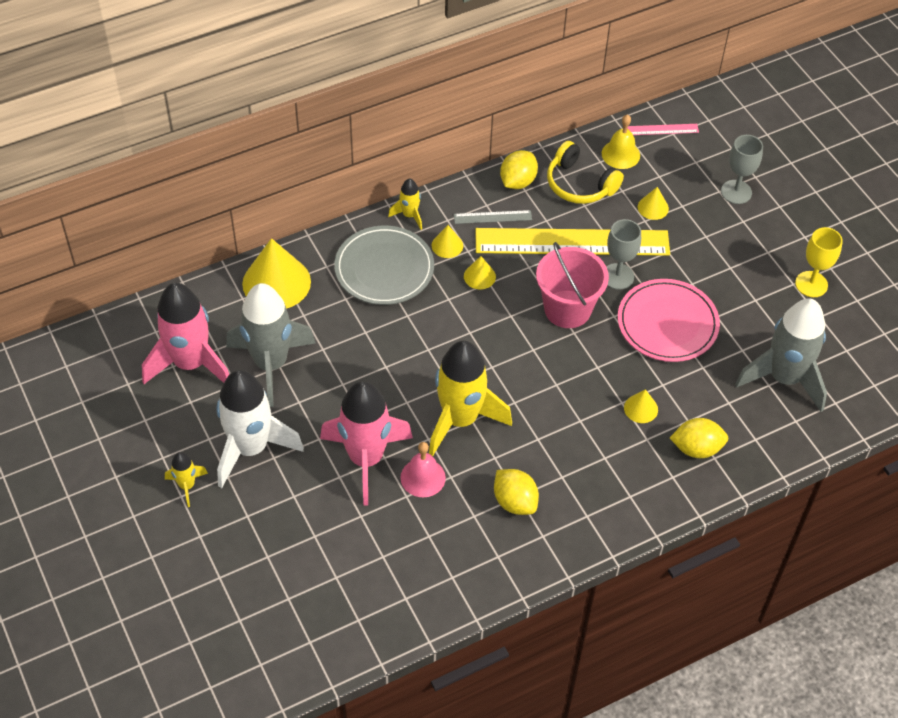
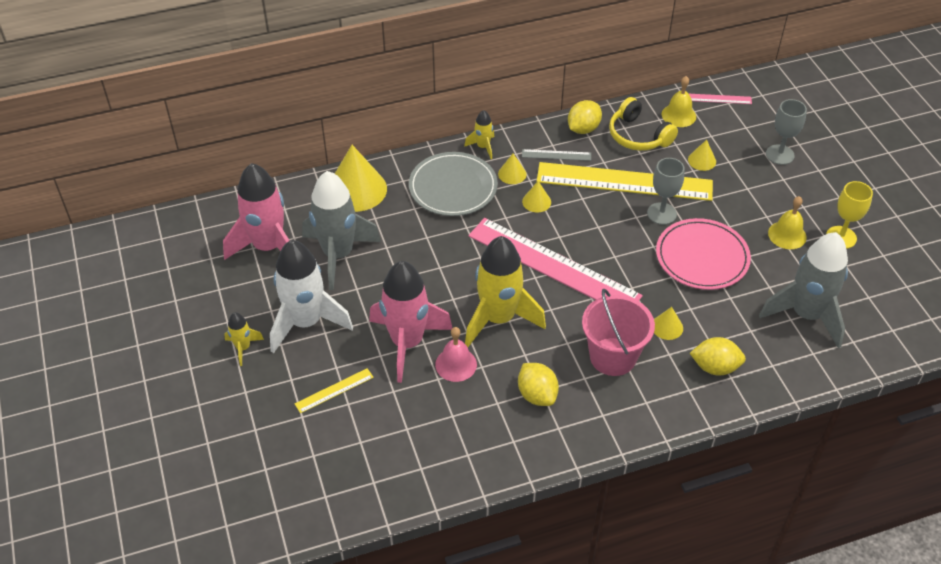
camera: 10 degrees right, 5 degrees down
pink bucket [536,242,609,328] -> pink bucket moved to [582,289,655,376]
none -> yellow ruler [295,368,374,413]
none -> pink ruler [468,218,643,301]
none -> yellow bell [768,196,807,249]

